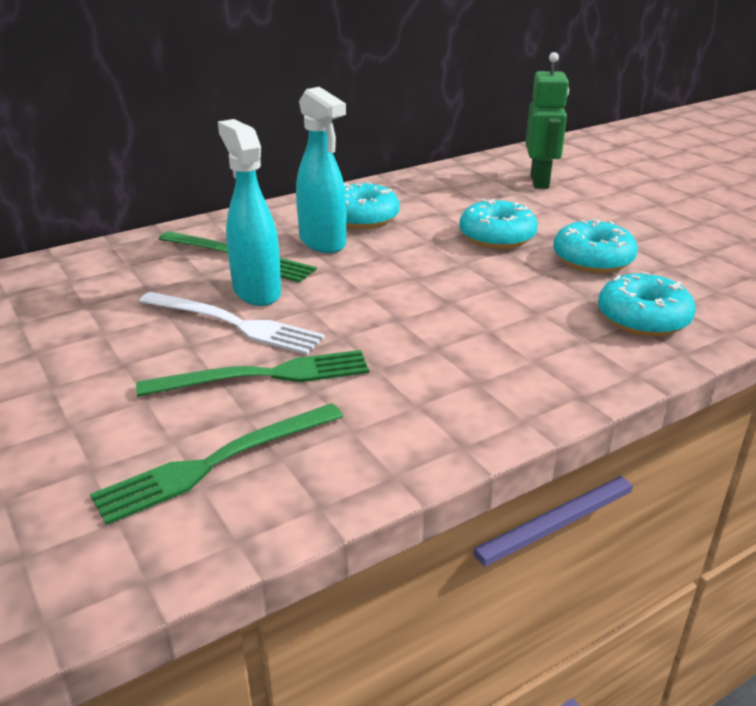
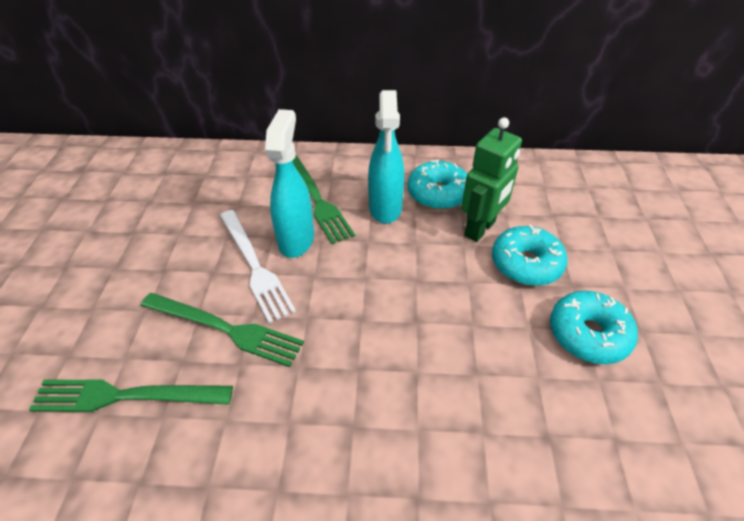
camera: 35 degrees right, 15 degrees up
green robot [526,52,569,189] -> green robot moved to [461,118,522,242]
turquoise donut [598,272,696,337] -> none

